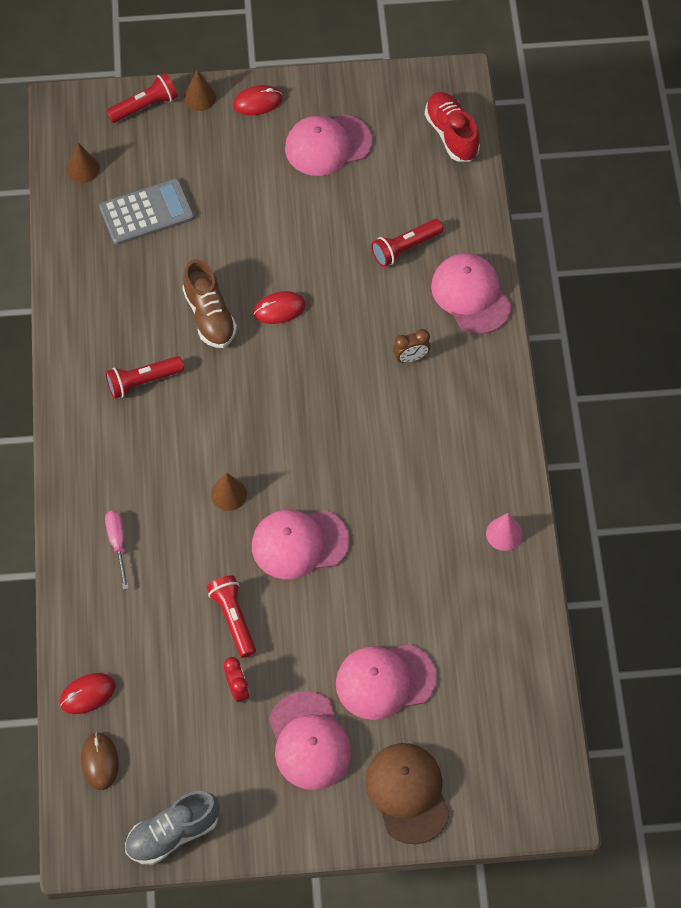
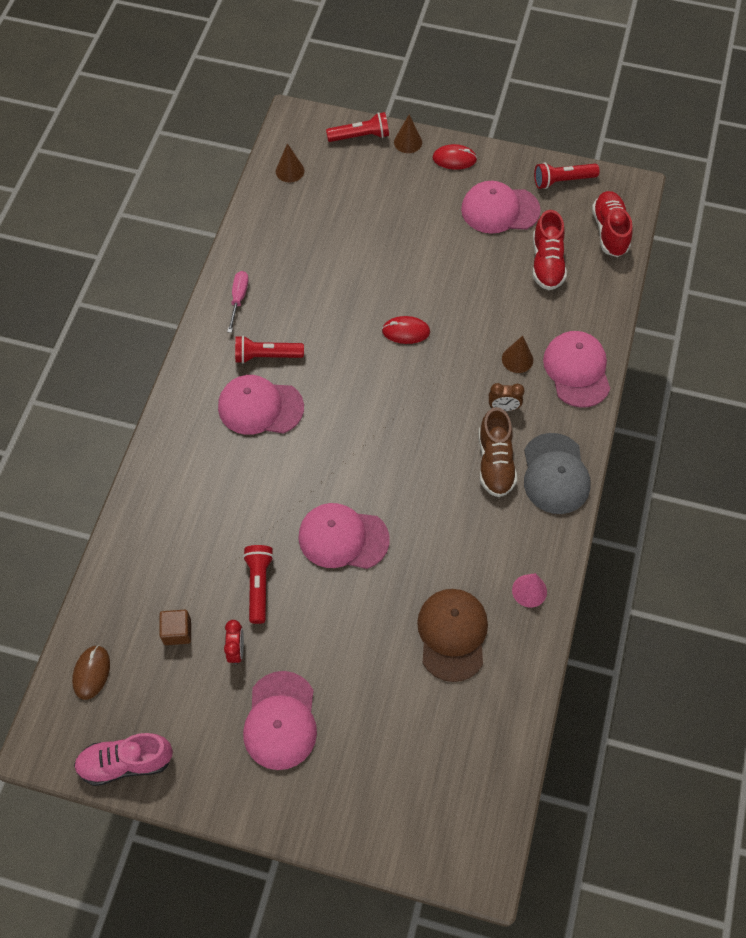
camera: 20 degrees right, 0 degrees up
red mouse [60,673,116,714] -> none
grey calculator [99,178,194,245] -> none
pink screwdriver [105,510,129,590] -> pink screwdriver moved to [227,271,249,333]
grey shoe [125,791,219,865] -> pink shoe [74,733,173,786]
brown shoe [182,259,237,348] -> brown shoe moved to [479,407,517,497]
brown cone [211,473,247,511] -> brown cone moved to [502,336,533,373]
pink cap [336,644,437,720] -> pink cap moved to [218,375,304,435]
brown cap [365,743,450,844] -> brown cap moved to [417,589,488,682]
red flashlight [371,219,443,267] -> red flashlight moved to [534,163,600,189]
none -> brown cube [159,610,191,645]
none -> grey cap [524,433,591,514]
none -> red shoe [532,210,567,290]

